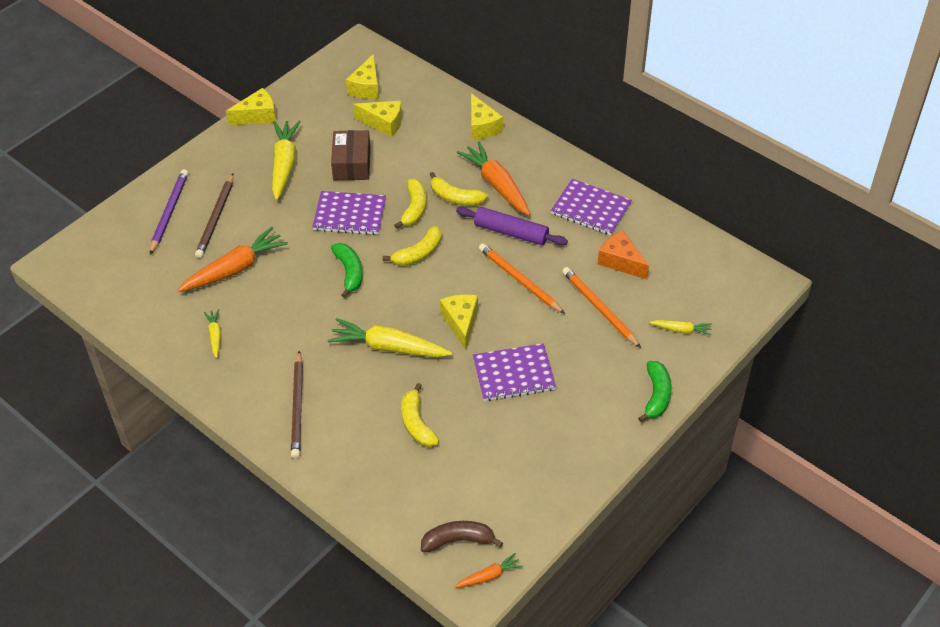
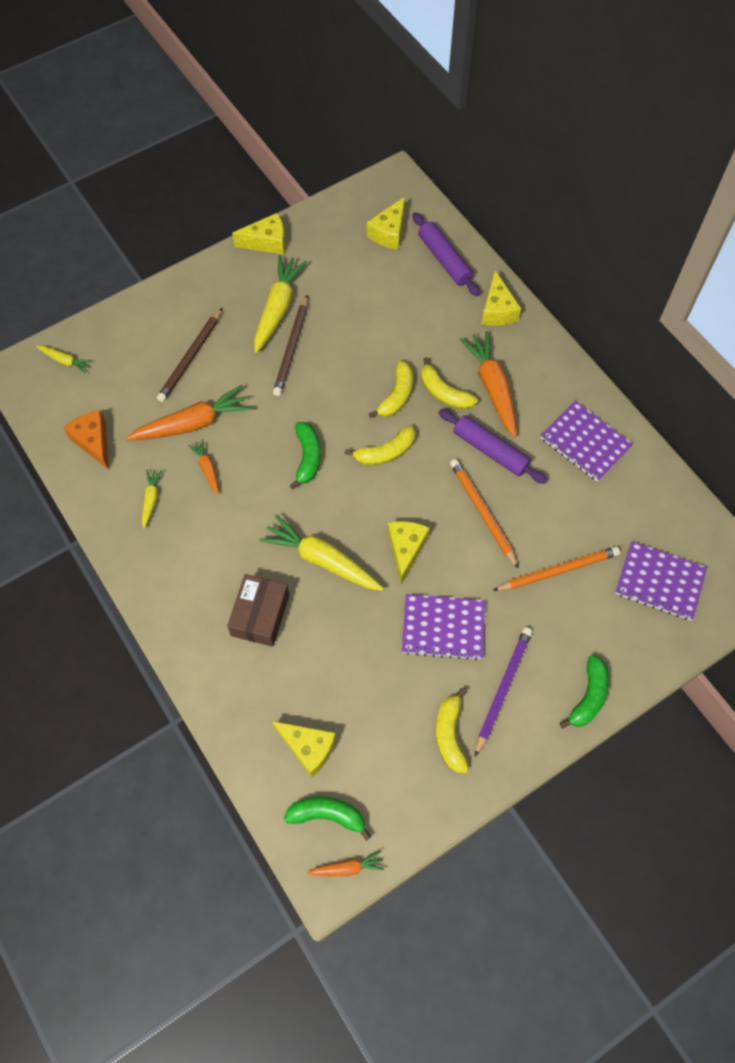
camera: 15 degrees right, 15 degrees up
purple pencil [150,169,188,255] -> purple pencil moved to [475,627,532,756]
brown pencil [291,351,303,459] -> brown pencil moved to [273,295,308,396]
purple notebook [312,191,386,235] -> purple notebook moved to [615,541,707,620]
brown box [331,130,371,180] -> brown box moved to [227,574,289,647]
yellow cheese [353,101,402,137] -> yellow cheese moved to [272,721,336,777]
yellow banana [401,383,439,447] -> yellow banana moved to [436,688,469,773]
brown banana [421,521,503,553] -> green banana [284,797,371,841]
orange pencil [562,267,641,348] -> orange pencil turned 90 degrees clockwise [492,546,620,591]
orange cheese [598,231,649,280] -> orange cheese moved to [63,410,109,470]
yellow carrot [649,320,712,336] -> yellow carrot moved to [36,346,92,373]
none -> orange carrot [188,439,219,494]
none -> purple rolling pin [412,212,480,296]

